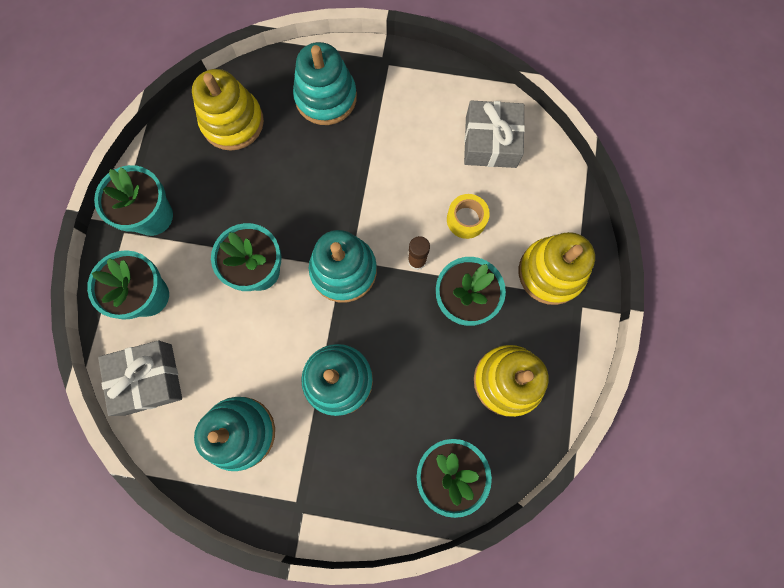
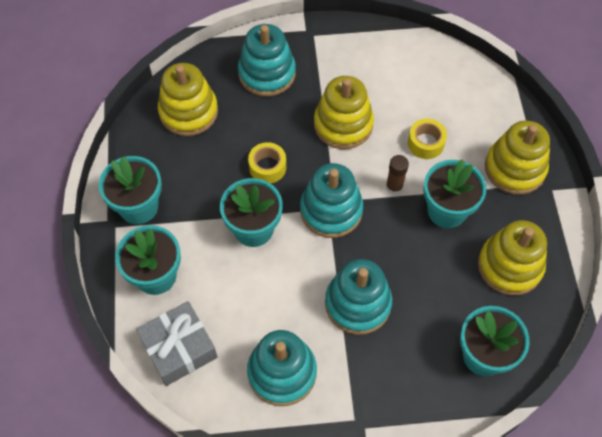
camera: 15 degrees left, 15 degrees down
grey gift [464,100,525,168] -> none
none -> yellow tape [248,142,286,183]
none -> yellow stacking toy [314,76,374,149]

